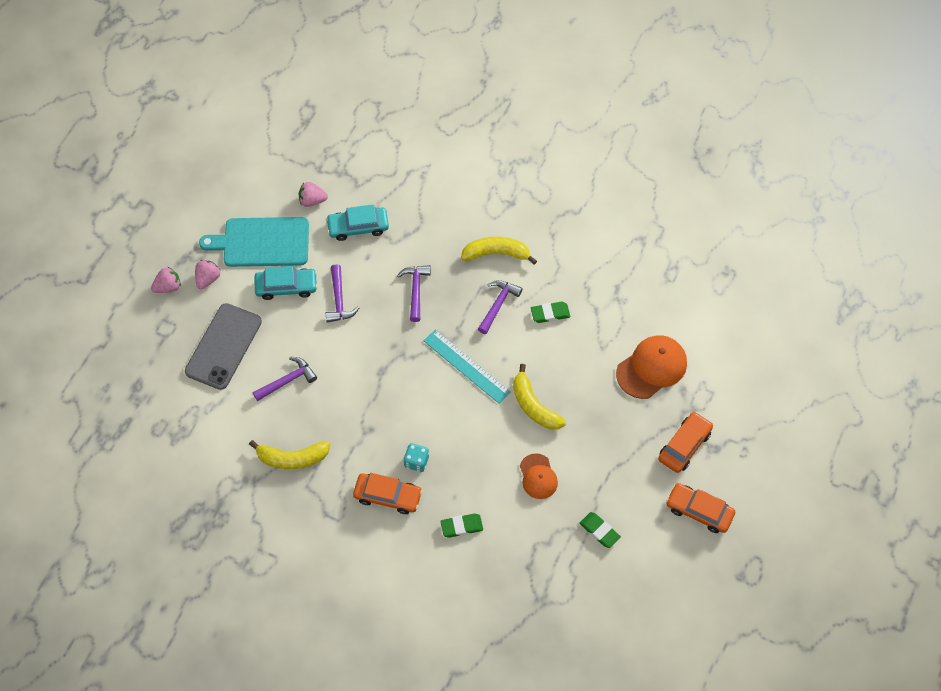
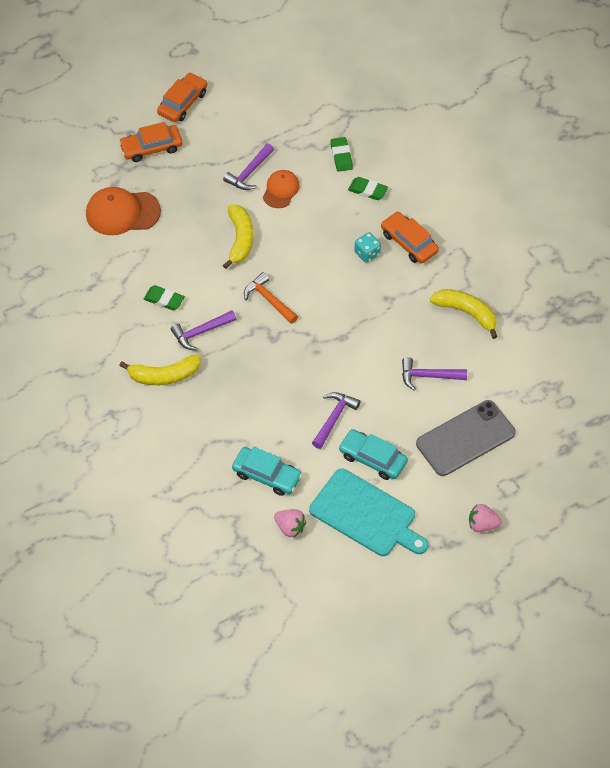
camera: 145 degrees left, 5 degrees down
pink strawberry [195,260,221,289] -> none
purple hammer [397,265,431,322] -> purple hammer moved to [223,144,274,190]
turquoise ruler [424,330,511,404] -> orange hammer [244,272,298,324]
yellow banana [461,237,537,265] -> yellow banana turned 45 degrees counterclockwise [119,354,201,385]
green eraser [579,512,621,548] -> green eraser moved to [331,137,353,172]
orange car [666,483,735,533] -> orange car turned 120 degrees counterclockwise [157,73,208,122]

